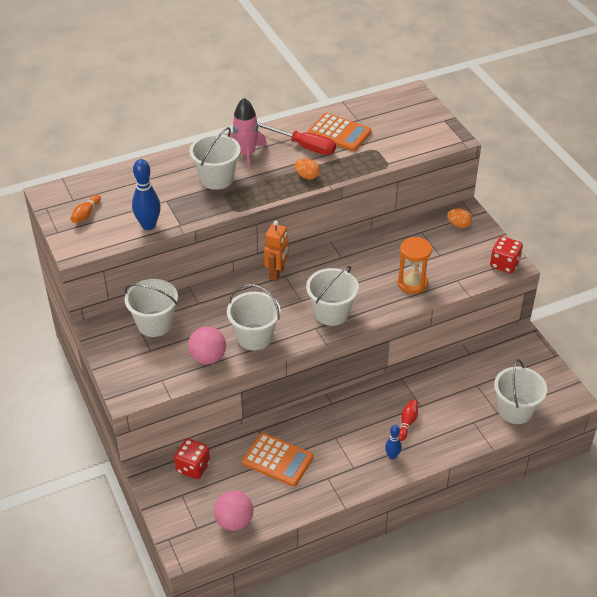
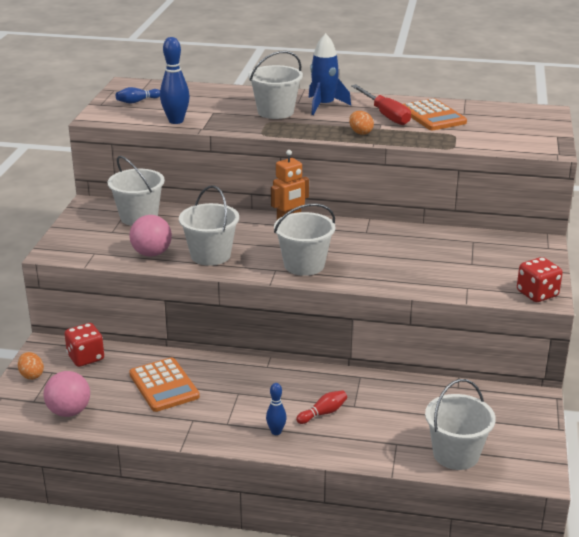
camera: 35 degrees right, 15 degrees down
orange bowling pin [71,194,101,223] -> blue bowling pin [116,87,160,104]
pink rocket [230,98,267,170] -> blue rocket [308,33,351,115]
orange hourglass [397,237,432,294] -> none
orange egg [447,208,472,228] -> orange egg moved to [18,352,44,380]

